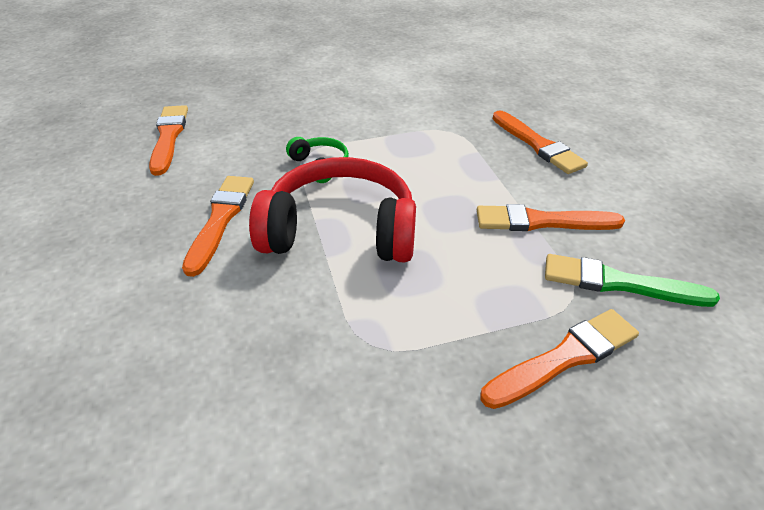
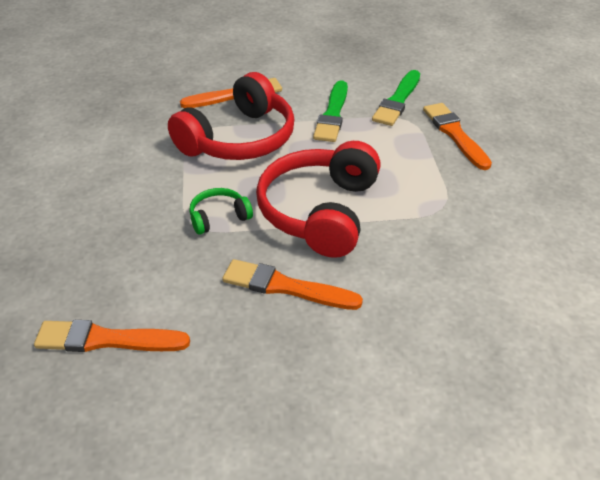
camera: 80 degrees left, 0 degrees up
orange brush [477,204,625,231] -> green brush [313,80,348,142]
none -> red headphones [168,72,295,160]

